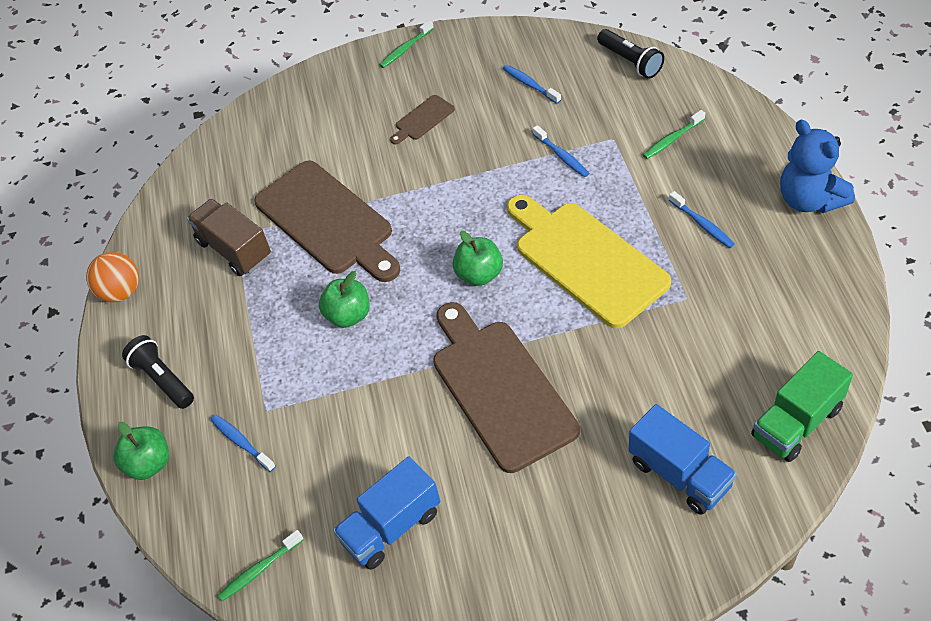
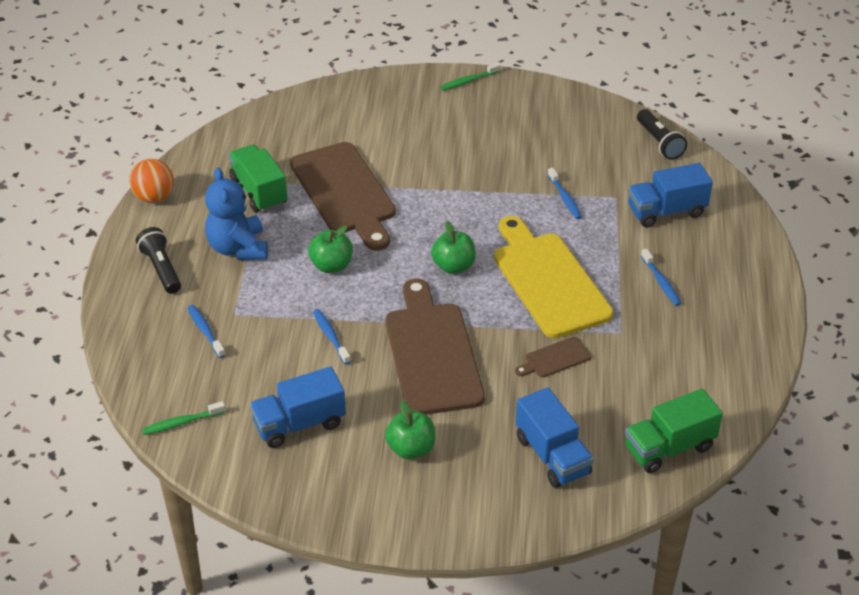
camera: 10 degrees right, 10 degrees down
green apple [113,422,169,480] -> green apple moved to [385,400,435,459]
brown truck [187,199,271,276] -> green truck [228,144,287,212]
brown cutting board [390,95,455,145] -> brown cutting board moved to [515,337,591,378]
blue toothbrush [503,65,561,104] -> blue toothbrush moved to [313,309,351,365]
green toothbrush [643,110,705,159] -> blue truck [628,163,713,228]
blue teddy bear [780,120,855,213] -> blue teddy bear moved to [205,168,268,260]

